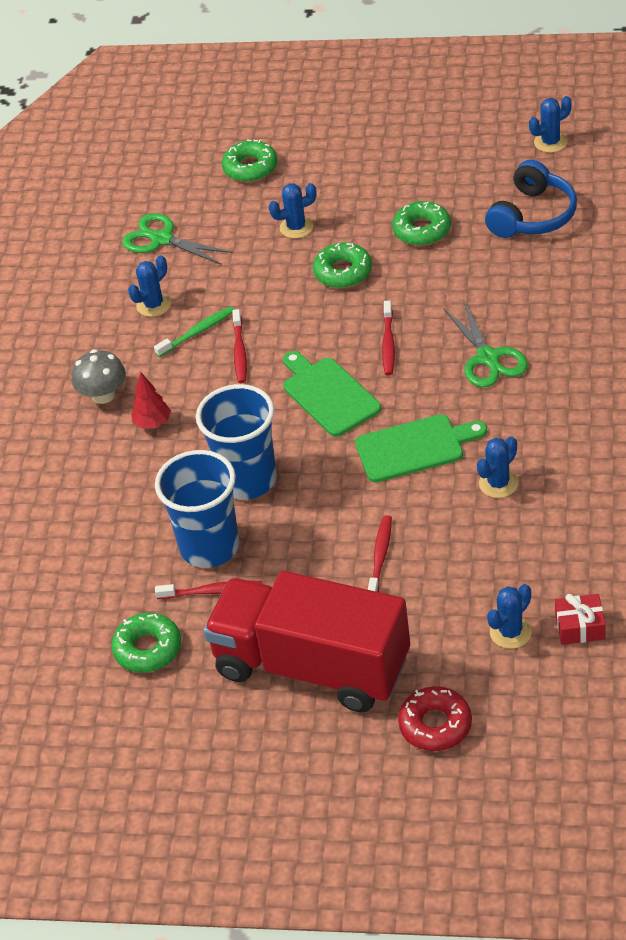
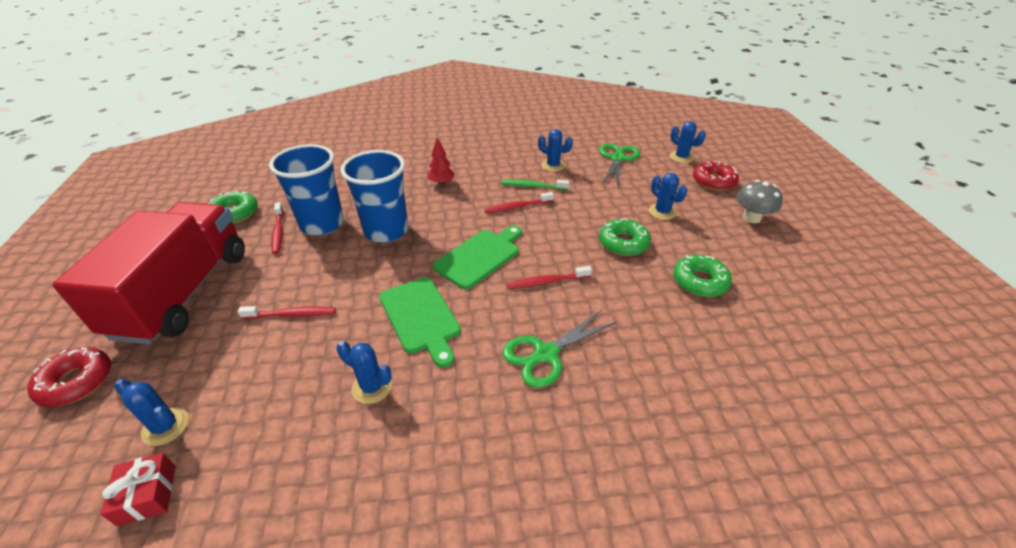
camera: 70 degrees right, 5 degrees down
grey mushroom [72,349,126,404] -> grey mushroom moved to [736,180,783,223]
green toothbrush [154,306,234,357] -> green toothbrush turned 150 degrees clockwise [501,180,569,190]
green donut [222,139,278,182] -> red donut [693,161,739,191]
blue headphones [485,160,577,238] -> none
blue cactus [529,96,572,153] -> blue cactus moved to [670,121,706,163]

